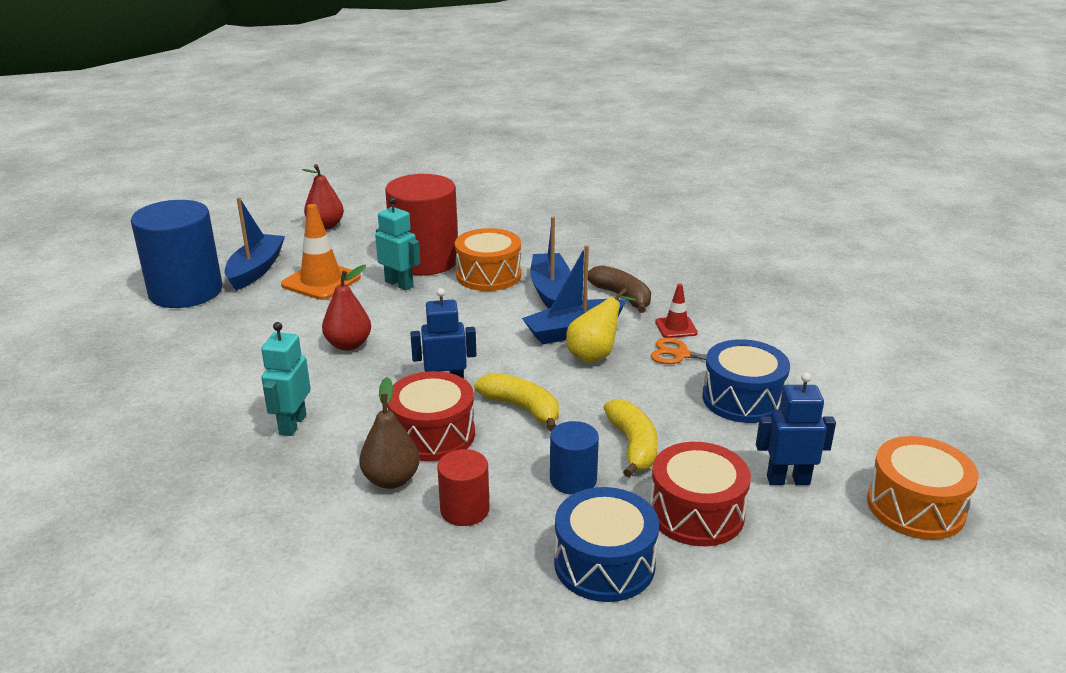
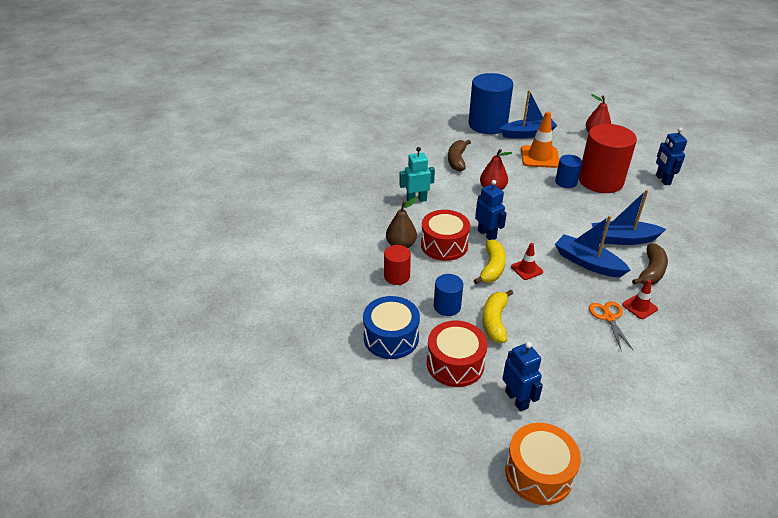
camera: 65 degrees right, 10 degrees up
turquoise robot [375,197,420,290] -> blue cylinder [555,155,582,188]
orange drum [455,228,521,291] -> none
blue boat [530,216,571,309] -> blue boat turned 150 degrees counterclockwise [591,190,666,245]
yellow pear [566,288,637,363] -> none
yellow banana [603,399,658,478] -> yellow banana turned 135 degrees clockwise [482,289,513,343]
blue drum [702,339,790,423] -> none
none -> brown banana [448,140,471,171]
none -> red traffic cone [511,243,543,280]
none -> blue robot [656,128,687,185]

